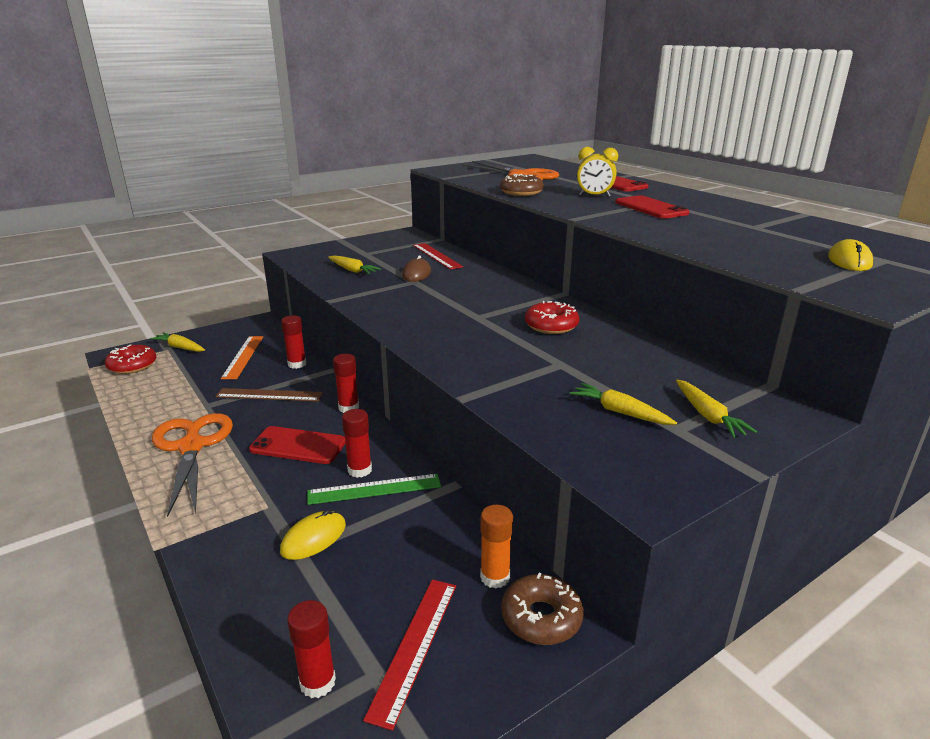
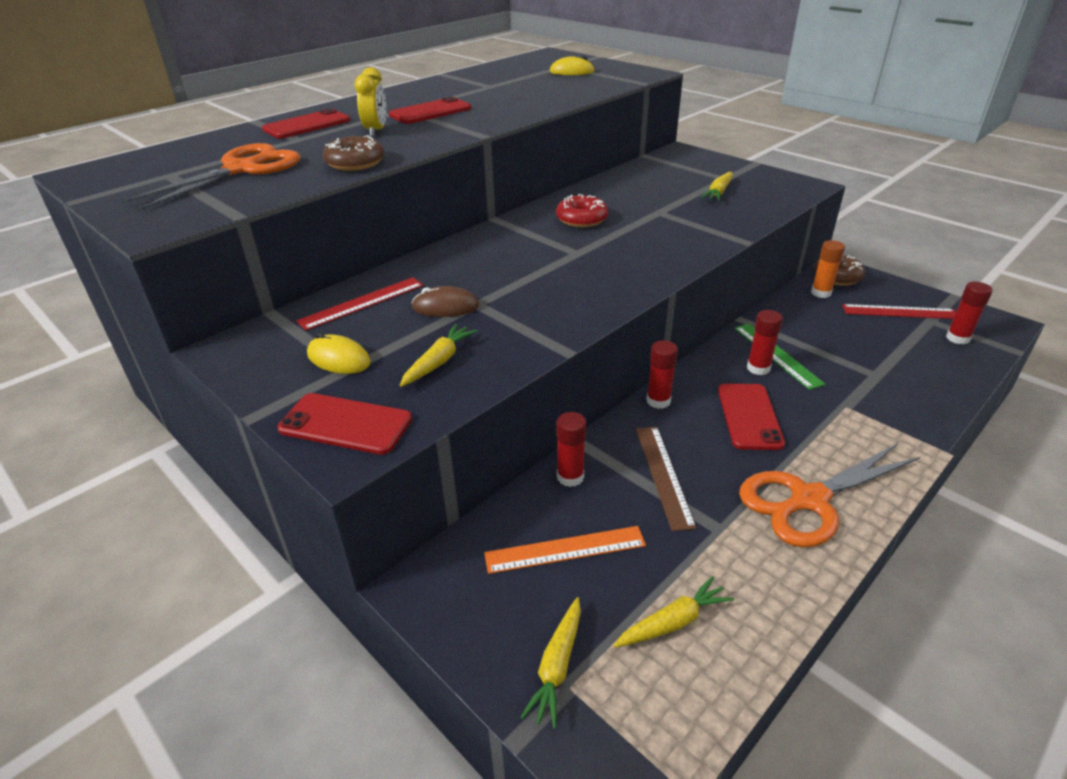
camera: 100 degrees left, 10 degrees up
red donut [105,344,157,374] -> none
yellow mouse [280,509,346,560] -> yellow mouse moved to [307,333,371,374]
yellow carrot [676,380,757,438] -> yellow carrot moved to [613,576,734,647]
none -> red phone [277,393,412,455]

